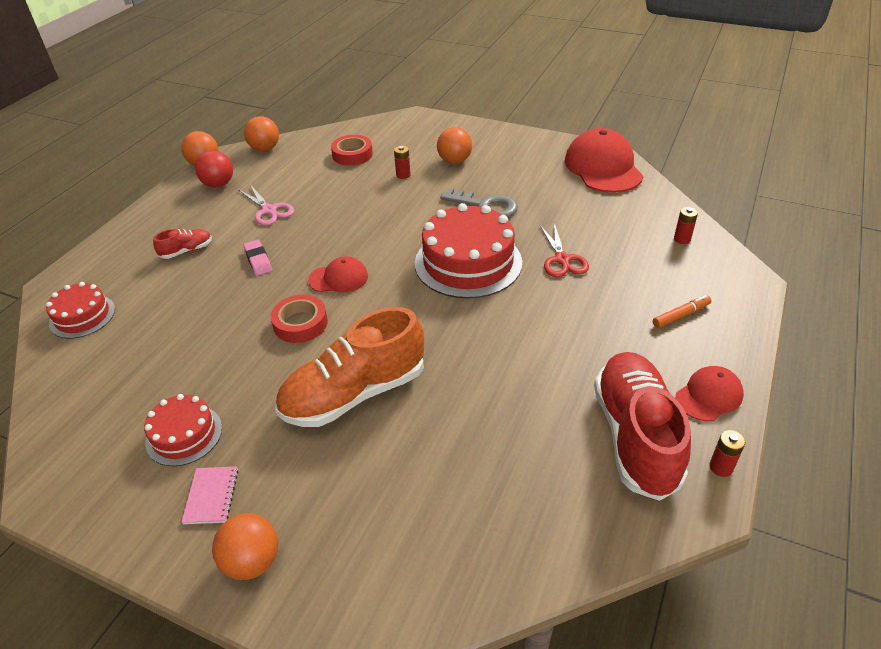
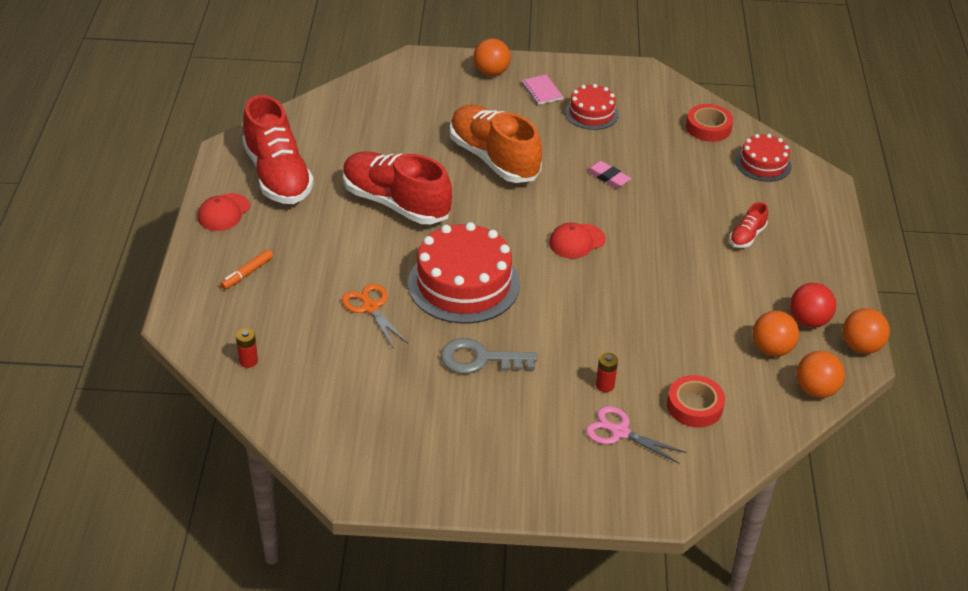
camera: 155 degrees right, 0 degrees up
pink scissors [238,185,294,225] -> pink scissors moved to [586,406,687,464]
pink eraser [243,240,272,276] -> pink eraser moved to [586,161,631,188]
red tape [271,295,328,343] -> red tape moved to [686,104,733,142]
orange shoe [275,307,424,427] -> orange shoe turned 75 degrees counterclockwise [450,105,542,183]
orange ball [437,127,472,164] -> orange ball moved to [753,311,799,356]
red scissors [540,223,589,277] -> orange scissors [342,284,408,347]
red cap [565,128,644,193] -> none
red battery [709,430,745,477] -> none
none -> red shoe [343,152,452,224]

